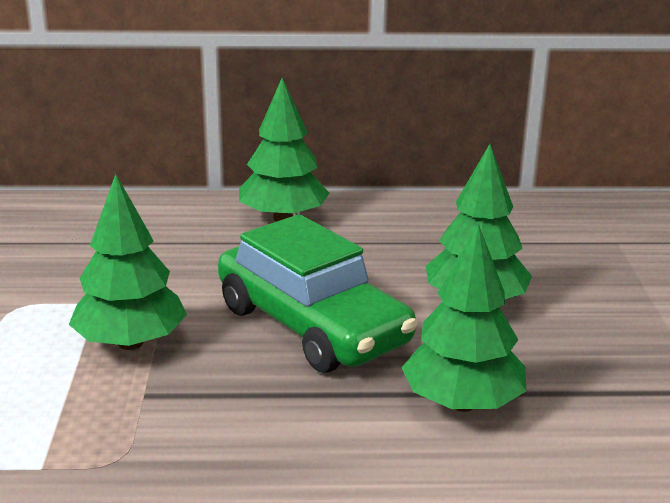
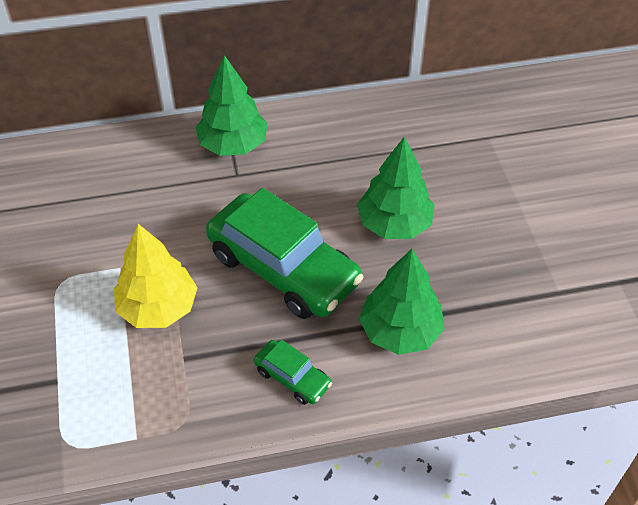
camera: 10 degrees left, 25 degrees up
green tree [69,174,187,350] -> yellow tree [114,224,198,328]
none -> green car [254,340,332,405]

